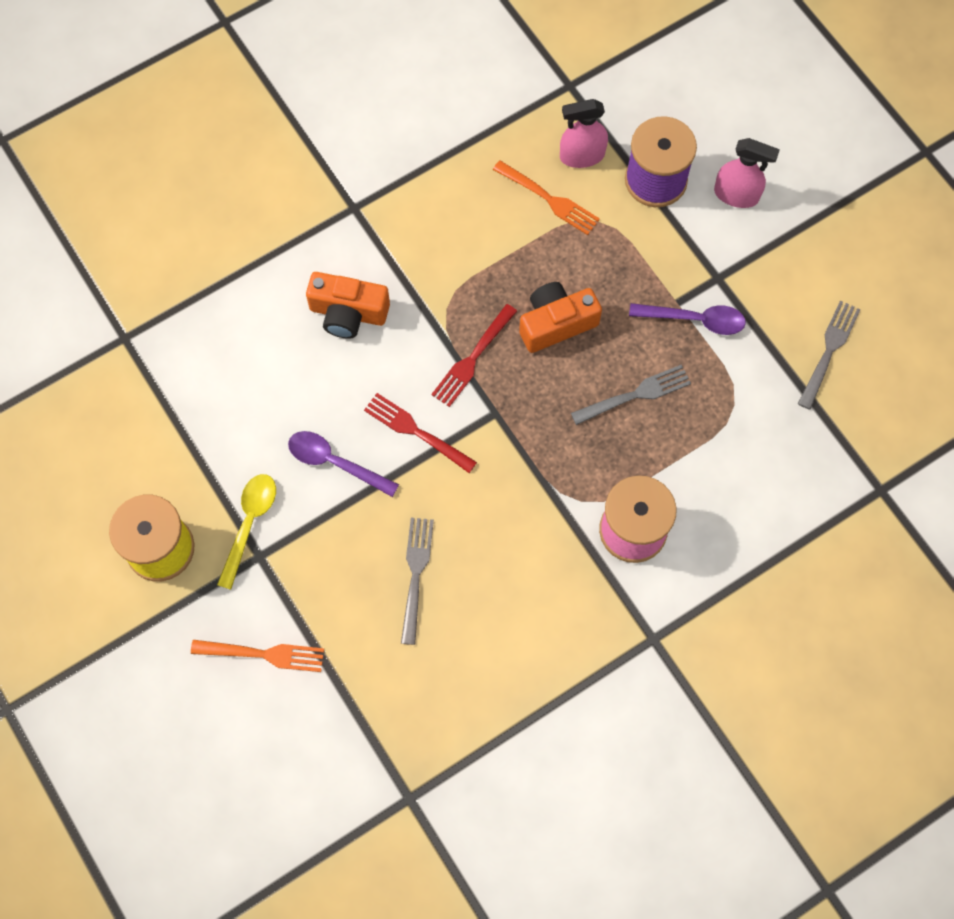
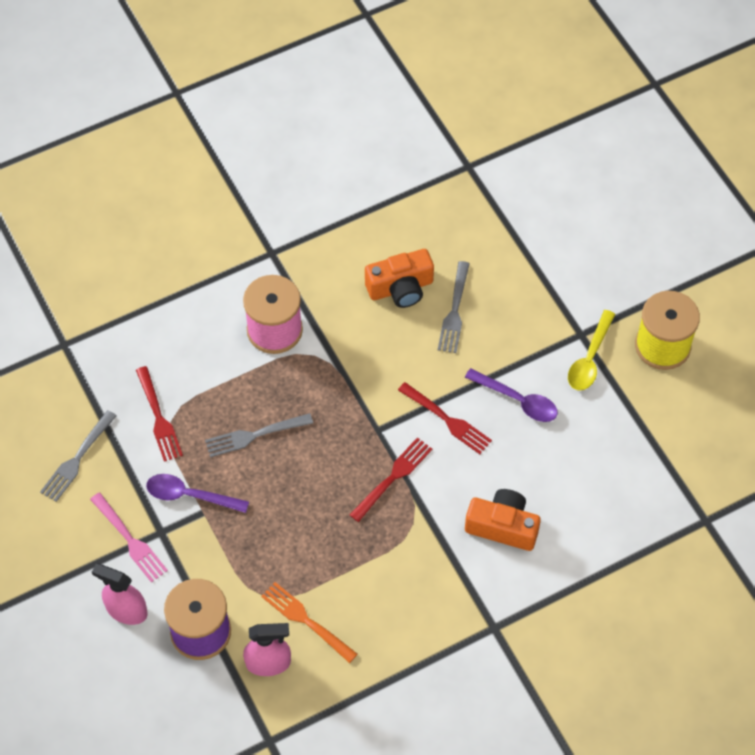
camera: 175 degrees left, 10 degrees down
orange fork [191,640,324,672] -> none
orange camera [519,282,602,353] -> orange camera moved to [365,249,434,308]
none -> pink fork [90,493,168,583]
none -> red fork [136,366,183,462]

